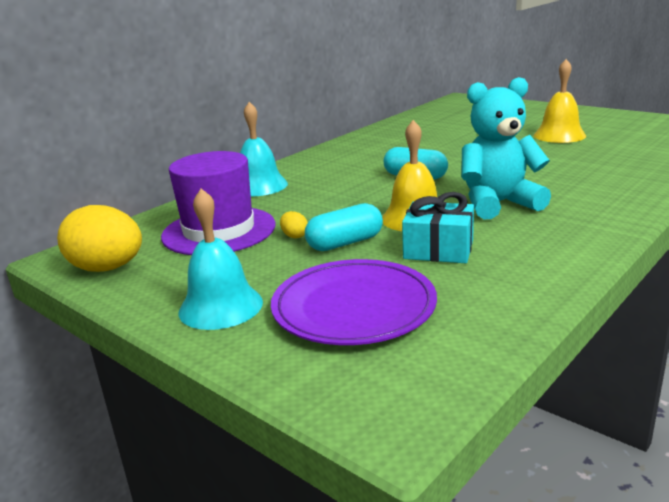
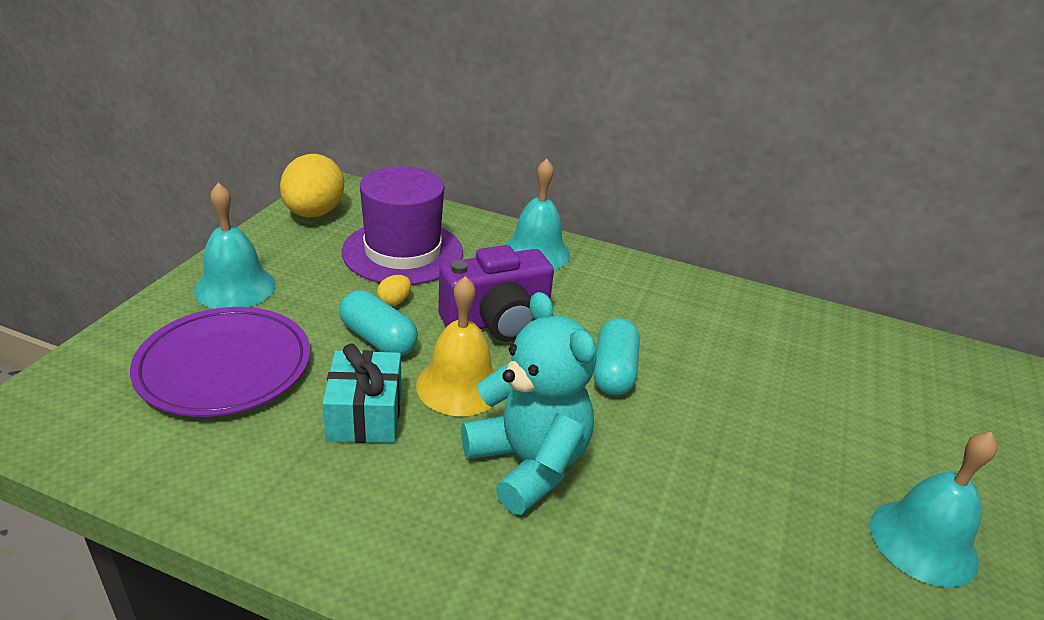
camera: 65 degrees right, 10 degrees up
yellow bell [534,59,586,143] -> turquoise bell [870,432,998,587]
none -> purple camera [438,245,554,342]

